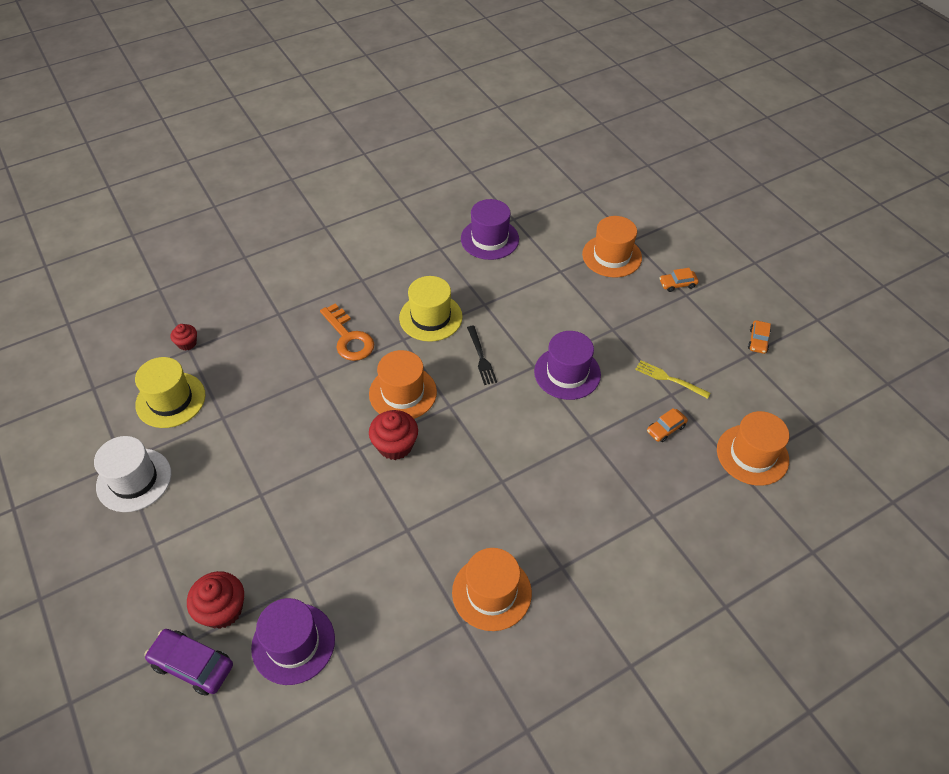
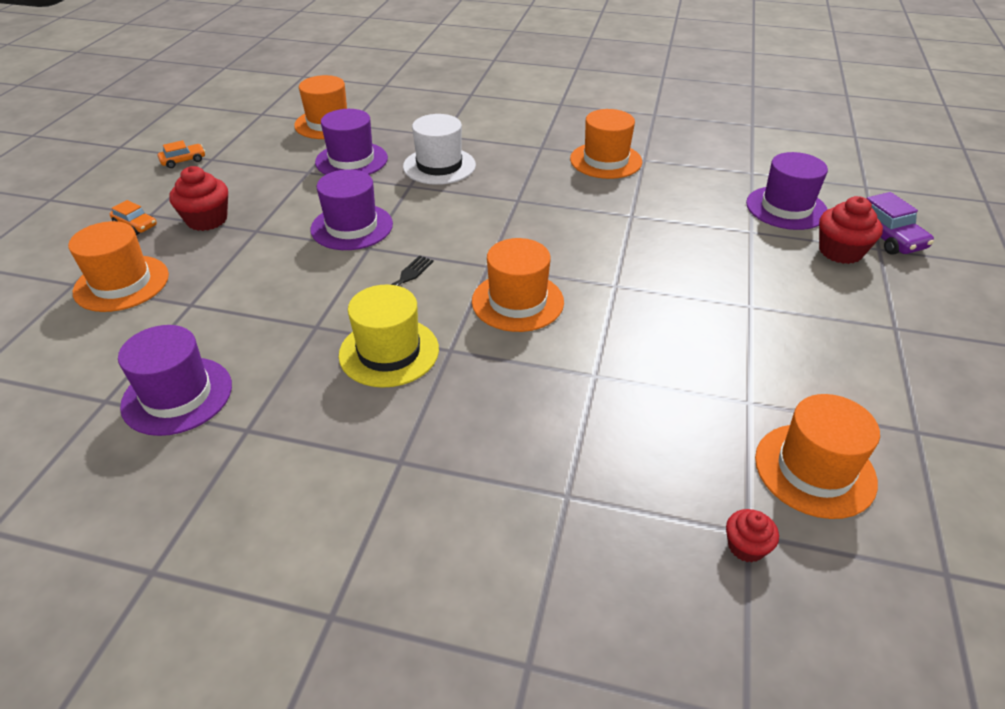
camera: 135 degrees left, 10 degrees down
white hat [94,436,171,512] -> white hat moved to [403,114,476,185]
yellow hat [135,357,205,428] -> orange hat [755,394,880,519]
orange key [320,304,374,361] -> none
red cupcake [369,410,418,460] -> red cupcake moved to [169,166,228,231]
yellow fork [635,360,711,399] -> none
orange car [647,408,688,442] -> purple hat [315,109,388,175]

